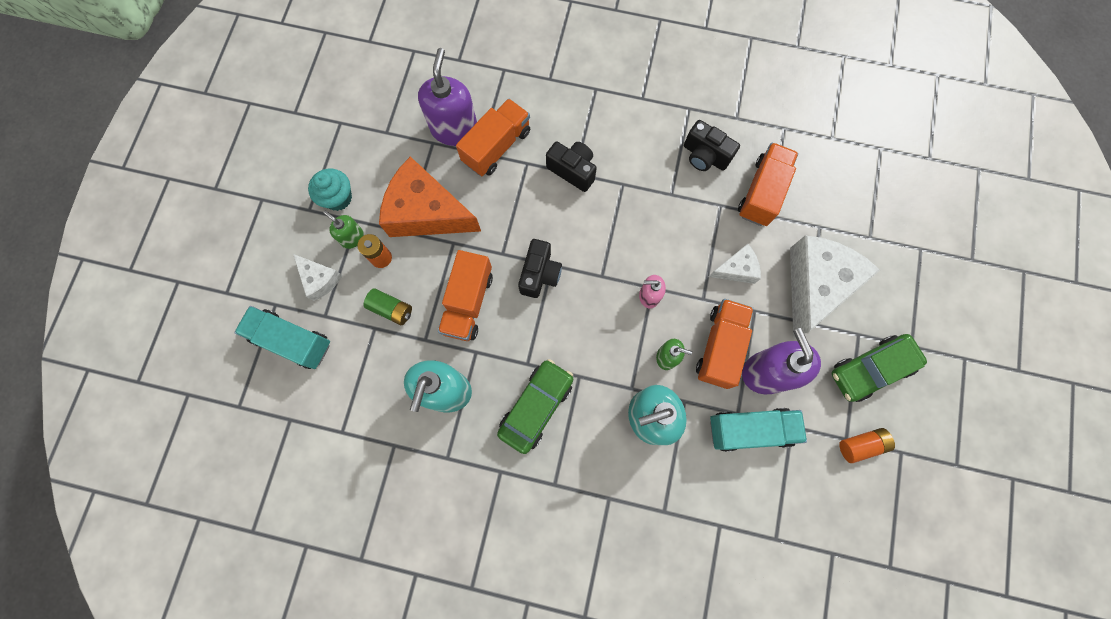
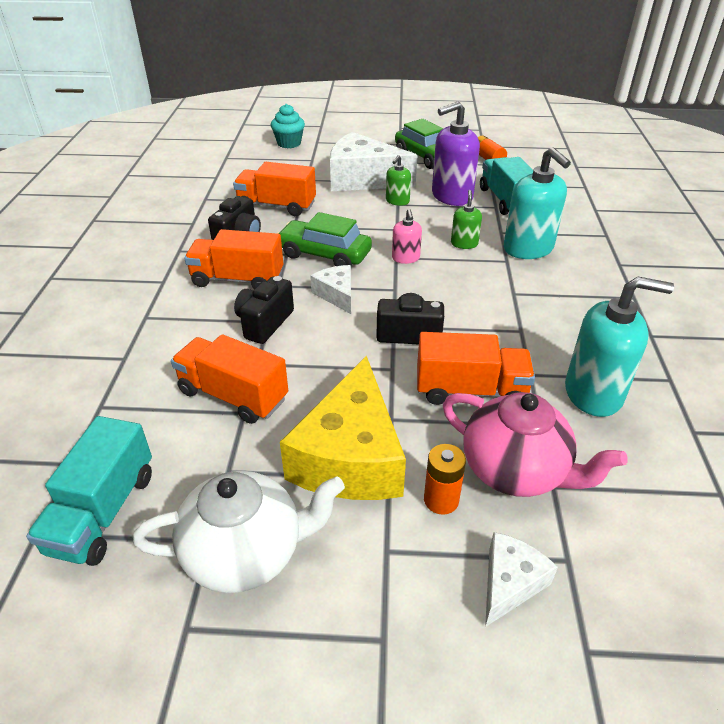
camera: 100 degrees left, 35 degrees down
turquoise truck [234,306,330,369] -> turquoise truck moved to [26,416,152,566]
turquoise cupcake [308,168,352,211] -> turquoise cupcake moved to [271,104,305,148]
green soap dispenser [323,211,364,249] -> green soap dispenser moved to [386,155,411,206]
green battery [363,288,412,325] -> pink teapot [443,392,628,497]
orange cheese [379,157,481,237] -> yellow cheese [280,356,406,500]
purple soap dispenser [418,48,477,146] -> none
green car [497,359,573,454] -> green car moved to [277,212,372,266]
orange truck [696,299,753,389] -> orange truck moved to [184,229,283,289]
white cheese [709,244,761,284] -> white cheese moved to [310,265,351,314]
none -> white teapot [133,471,345,593]

